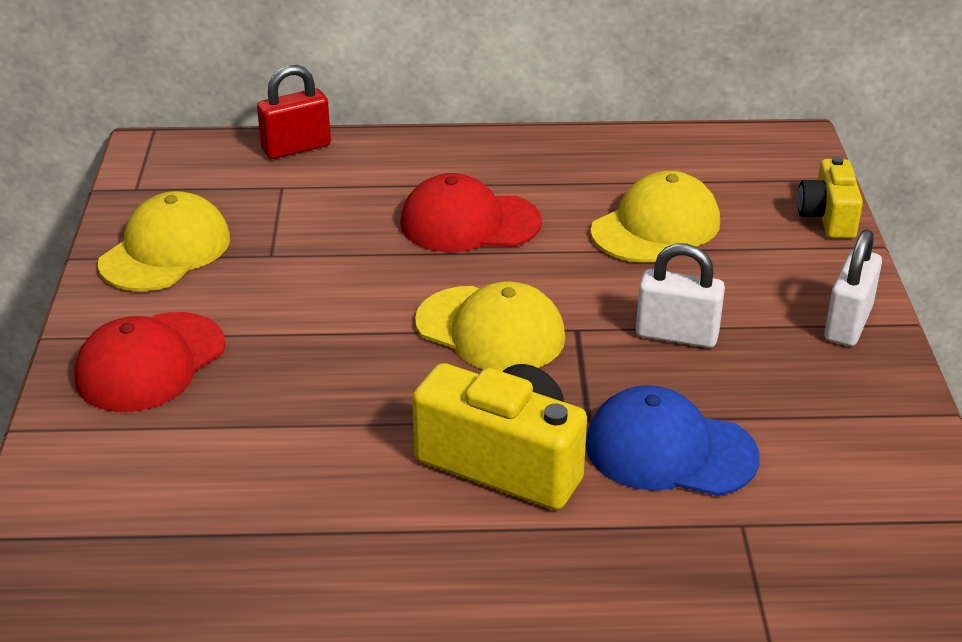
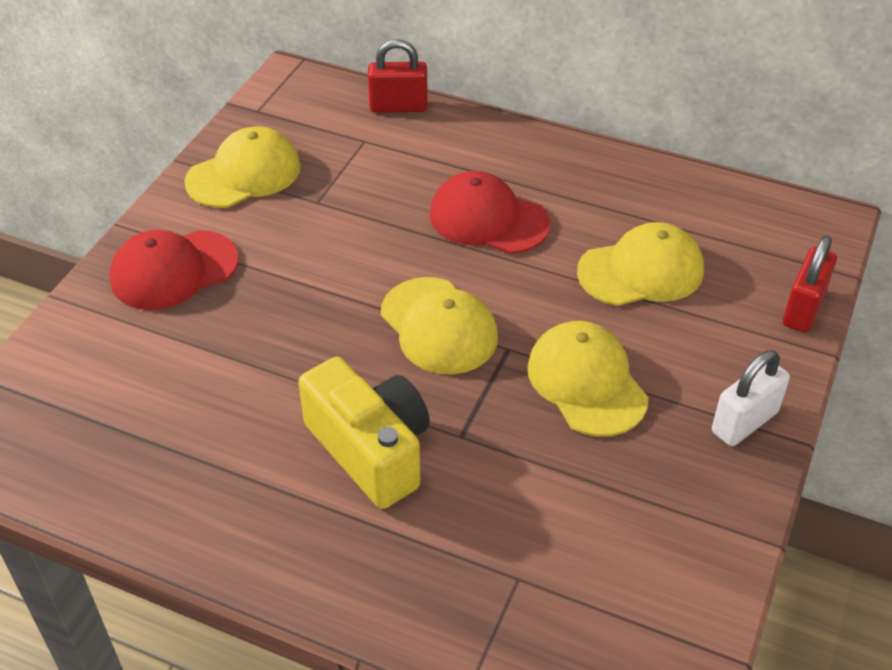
camera: 25 degrees right, 10 degrees up
blue cap [586,385,760,496] -> none
white padlock [636,243,725,348] -> yellow cap [527,321,649,437]
yellow camera [798,157,863,239] -> red padlock [783,235,837,333]

